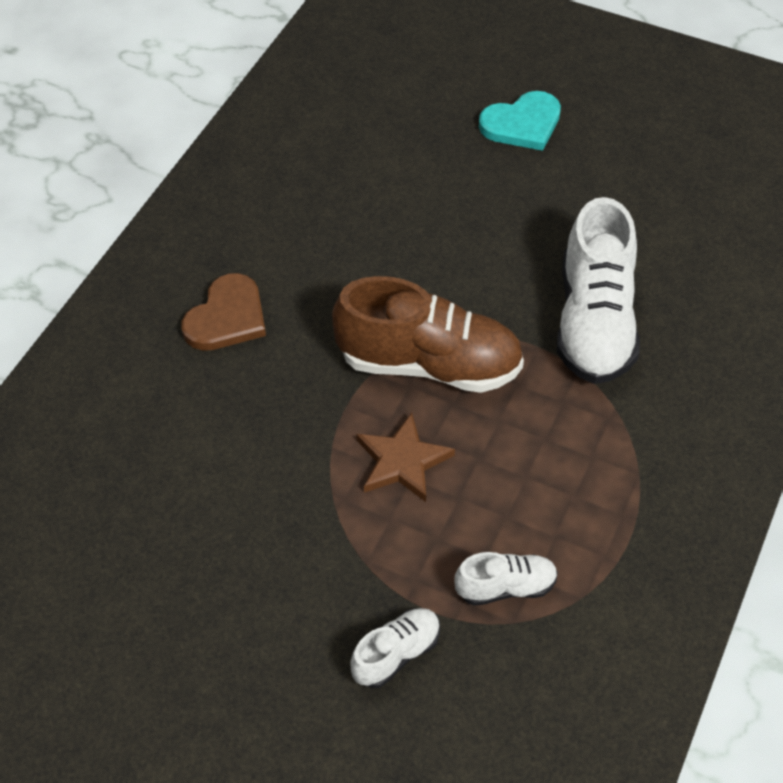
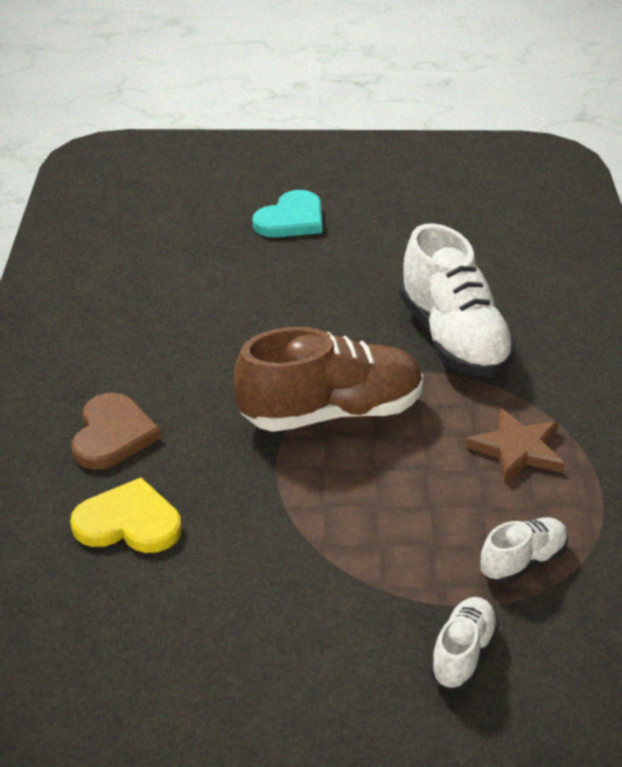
camera: 25 degrees left, 15 degrees down
brown star [357,413,455,502] -> brown star moved to [465,408,565,483]
none -> yellow heart [70,478,181,553]

